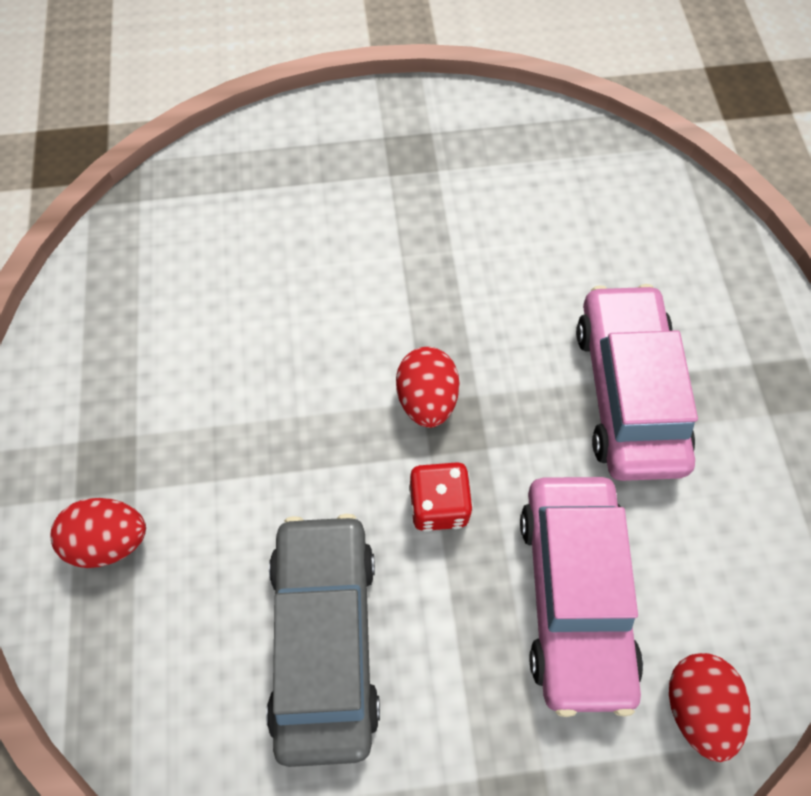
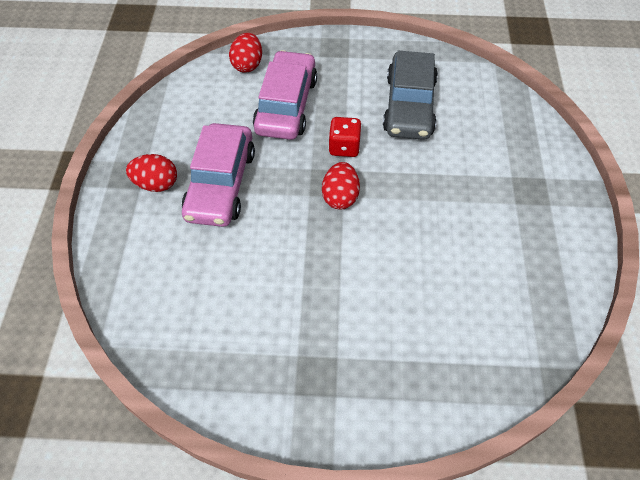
camera: 170 degrees left, 10 degrees down
red egg [50,498,146,568] -> red egg moved to [126,154,177,192]

